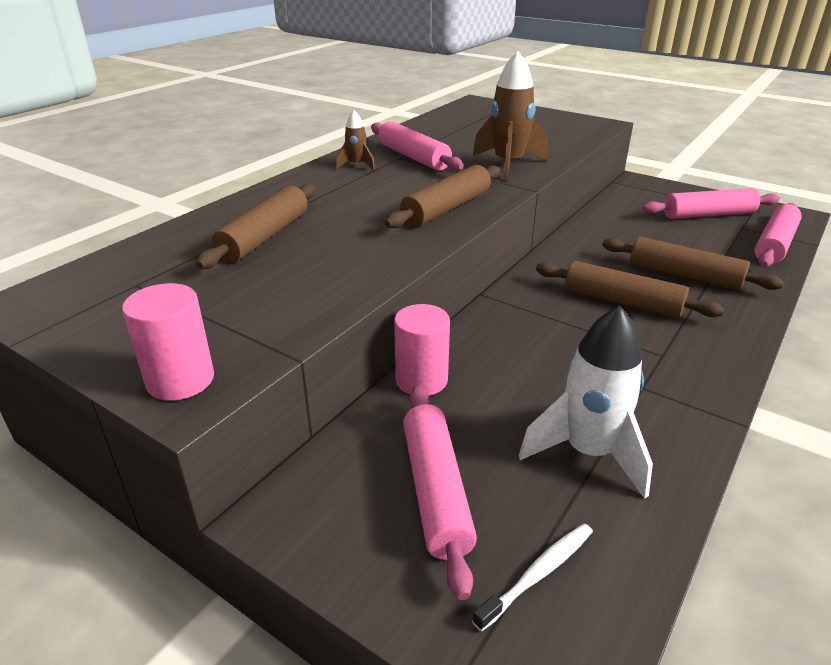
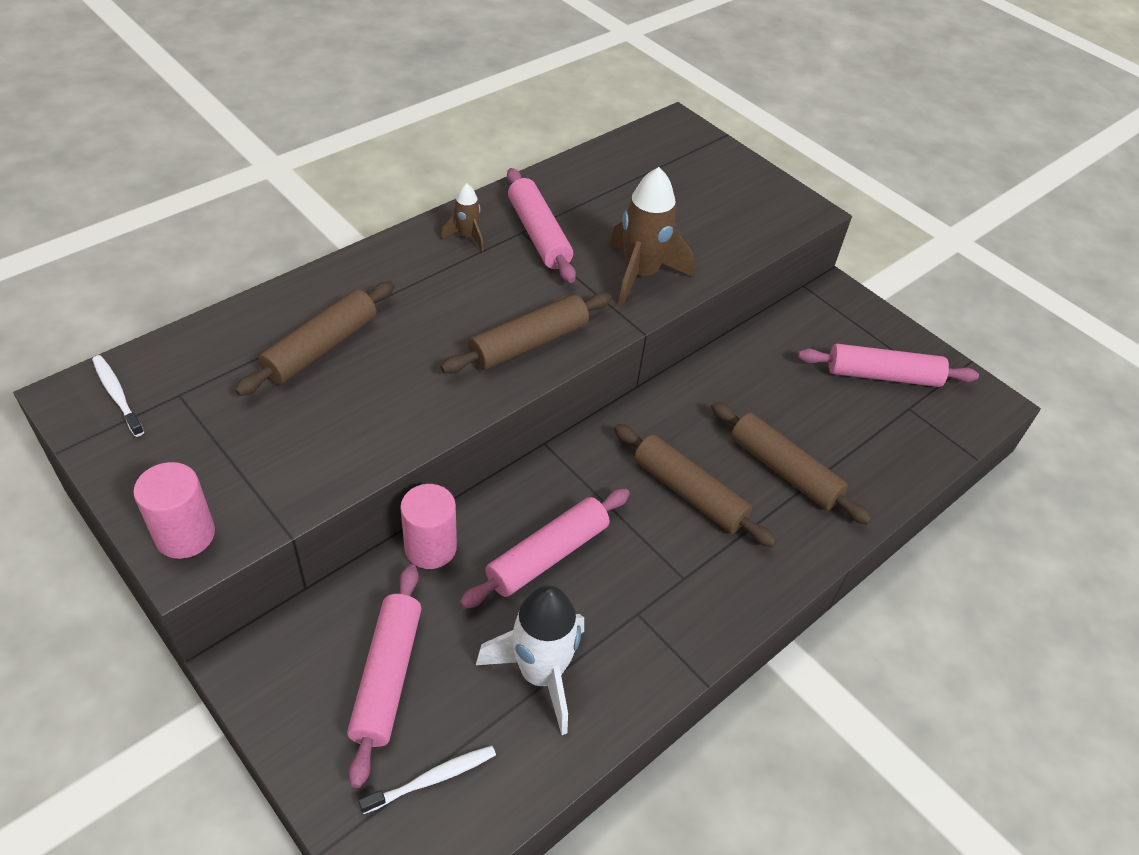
camera: 10 degrees right, 15 degrees up
pink rolling pin [754,203,802,267] -> pink rolling pin moved to [460,488,630,609]
none -> white toothbrush [92,355,144,437]

